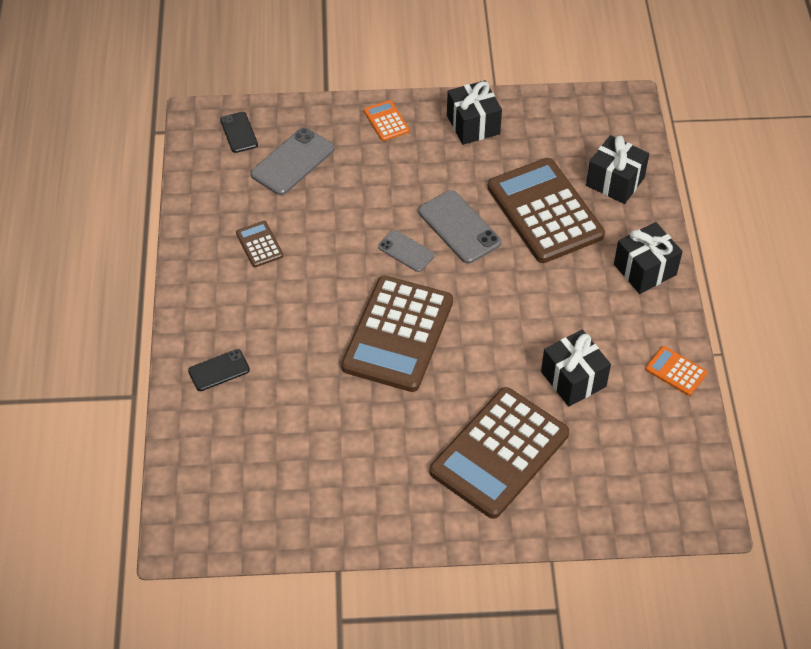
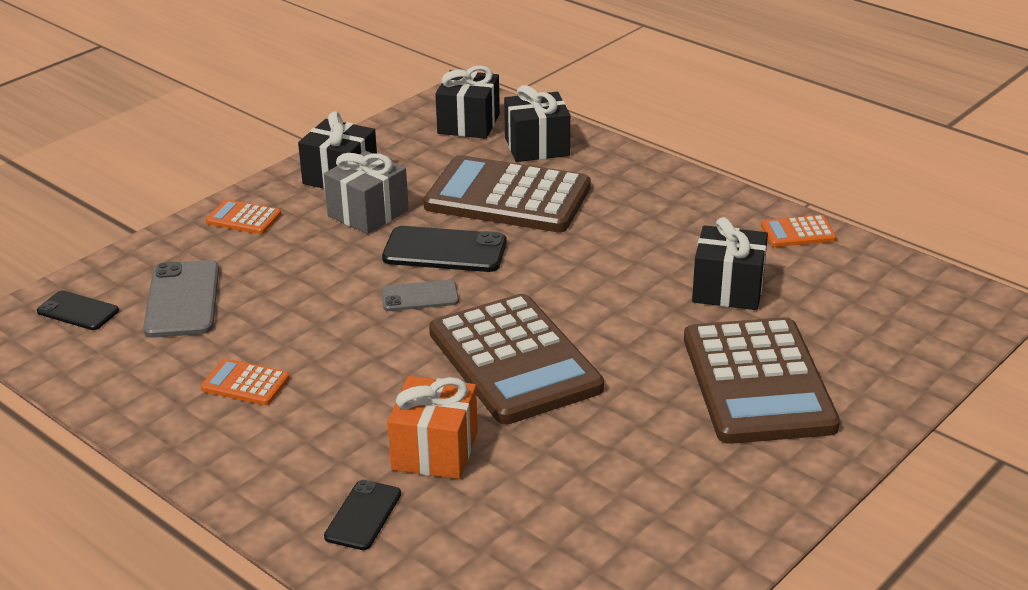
camera: 45 degrees left, 20 degrees down
brown calculator [236,221,283,267] -> orange calculator [201,358,290,405]
grey phone [418,190,502,264] -> black phone [382,226,507,272]
black gift [614,222,683,294] -> black gift moved to [435,66,500,139]
none -> grey gift [324,151,409,234]
none -> orange gift [387,376,478,479]

